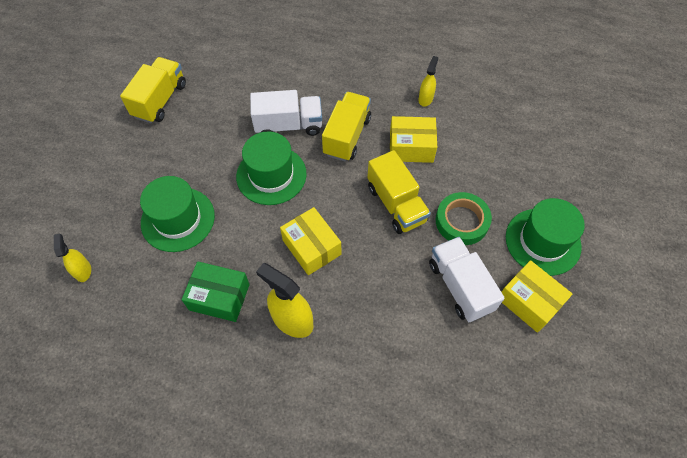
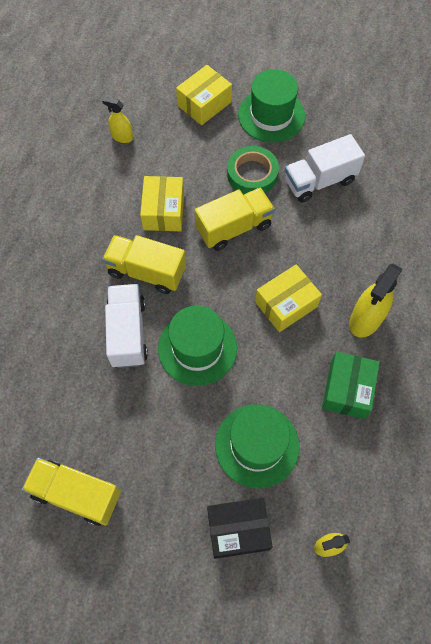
camera: 90 degrees left, 5 degrees up
yellow spray bottle [419,56,438,107] -> yellow spray bottle moved to [102,97,133,143]
yellow box [502,260,572,333] -> yellow box moved to [176,65,232,125]
none -> black box [207,498,272,559]

